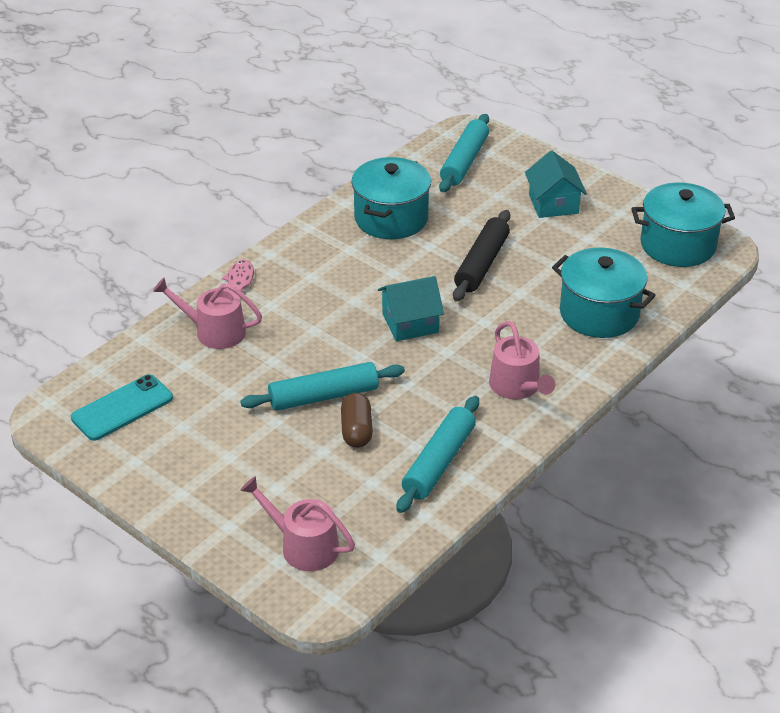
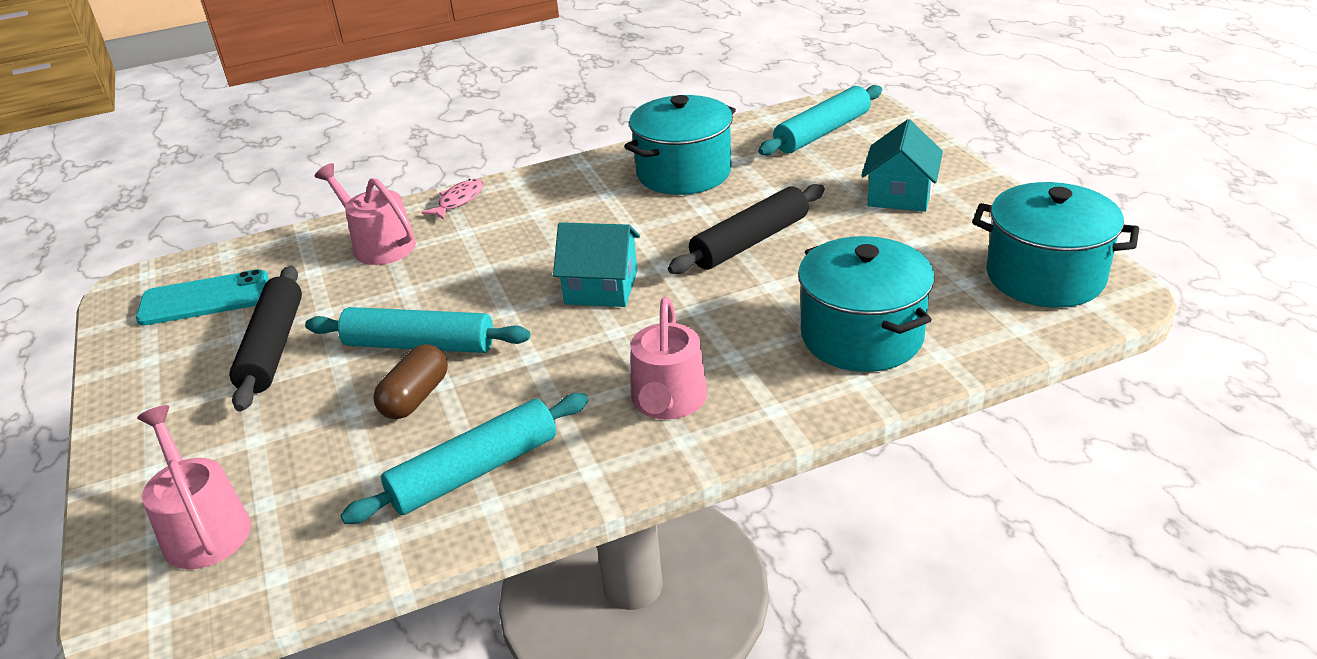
camera: 30 degrees right, 5 degrees down
none -> black rolling pin [229,266,302,411]

